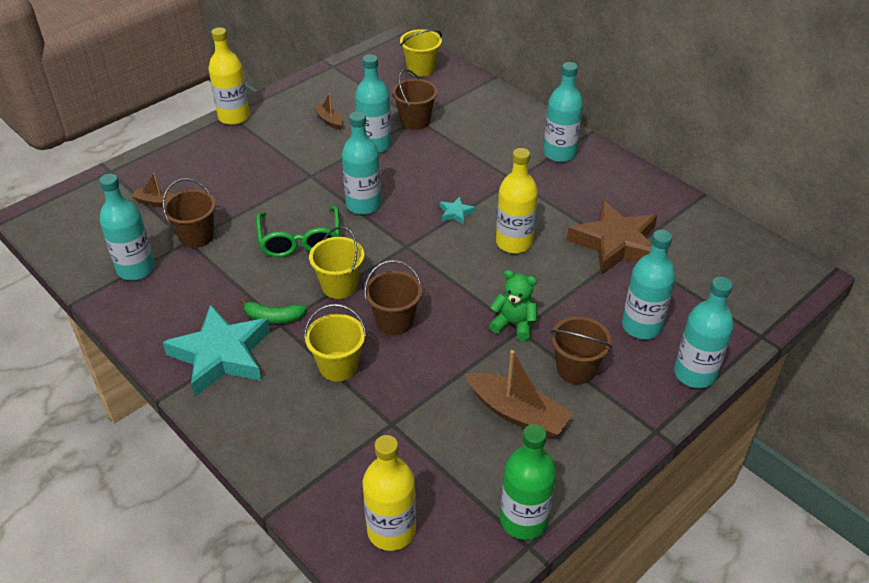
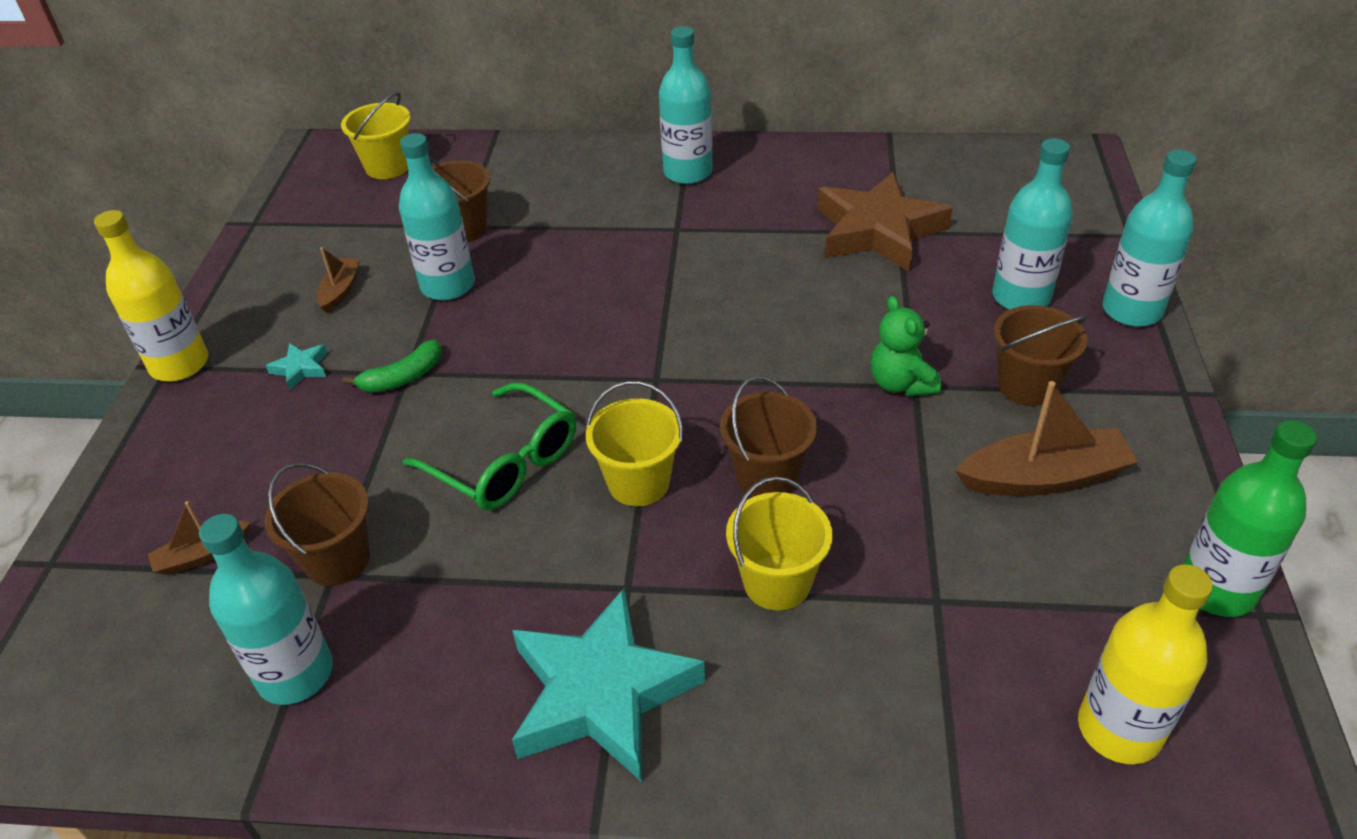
camera: 40 degrees left, 0 degrees up
green banana [240,298,307,324] -> green banana moved to [342,339,442,393]
brown boat [313,93,343,130] -> brown boat turned 90 degrees clockwise [317,247,360,313]
turquoise bottle [342,111,381,215] -> none
turquoise star [440,197,475,225] -> turquoise star moved to [266,343,327,390]
green teddy bear [489,270,537,341] -> green teddy bear turned 90 degrees counterclockwise [871,296,941,397]
yellow bottle [496,148,538,253] -> none

